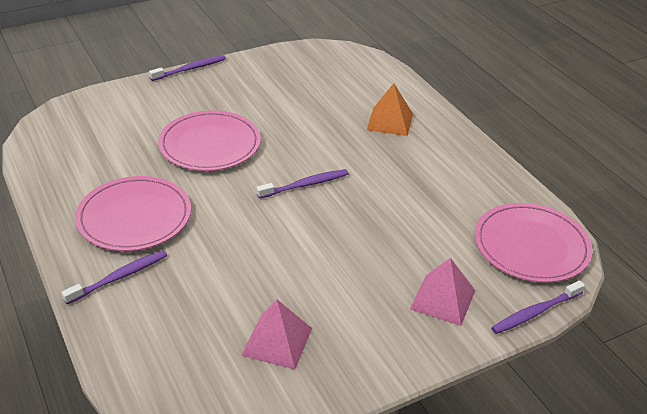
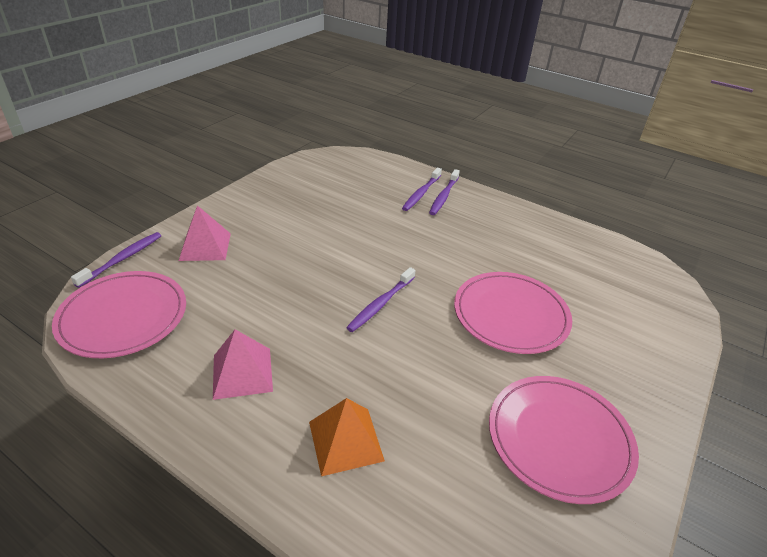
camera: 150 degrees right, 0 degrees up
pink plate [75,176,191,251] -> pink plate moved to [489,376,639,504]
purple toothbrush [149,55,226,81] -> purple toothbrush moved to [402,168,442,211]
pink pyramid [241,299,312,369] -> pink pyramid moved to [213,329,273,400]

